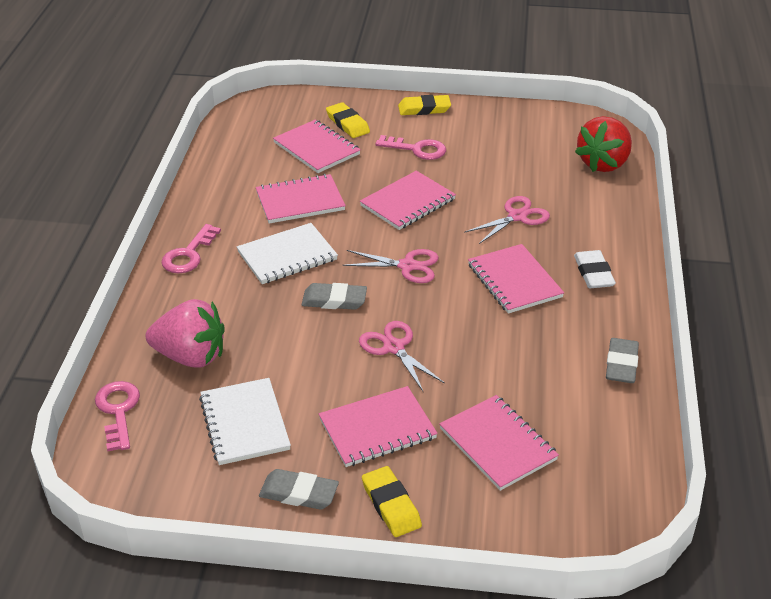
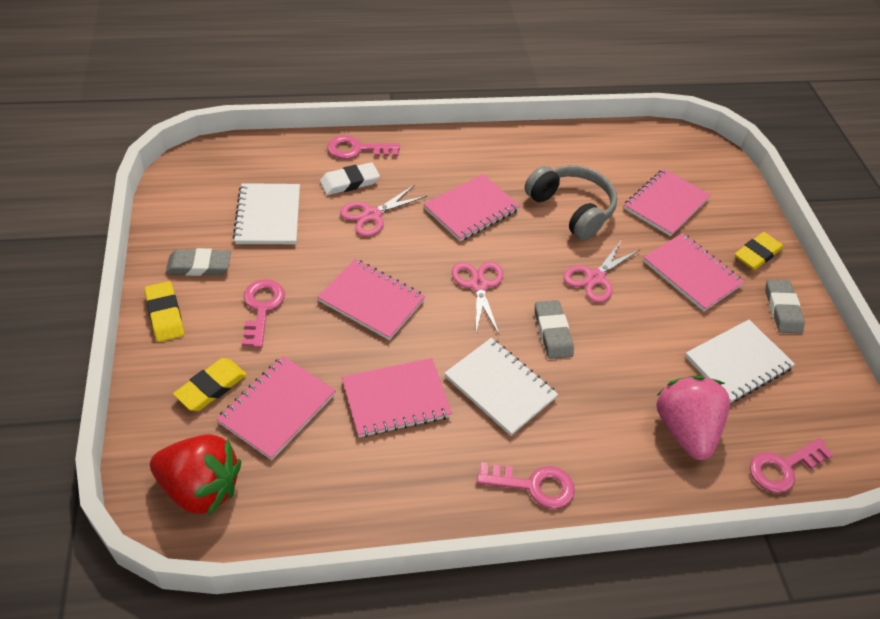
camera: 110 degrees left, 10 degrees up
pink notebook [256,174,346,223] -> pink notebook turned 75 degrees counterclockwise [342,358,452,438]
pink scissors [464,196,550,244] -> pink scissors turned 75 degrees counterclockwise [340,185,427,237]
white eraser [574,250,616,288] -> white eraser moved to [320,162,380,195]
red strawberry [575,116,632,172] -> red strawberry moved to [150,434,241,516]
grey eraser [606,338,639,383] -> grey eraser moved to [166,248,231,276]
none -> white notebook [233,183,300,244]
none -> pink key [327,135,400,159]
none -> grey headphones [525,165,617,240]

